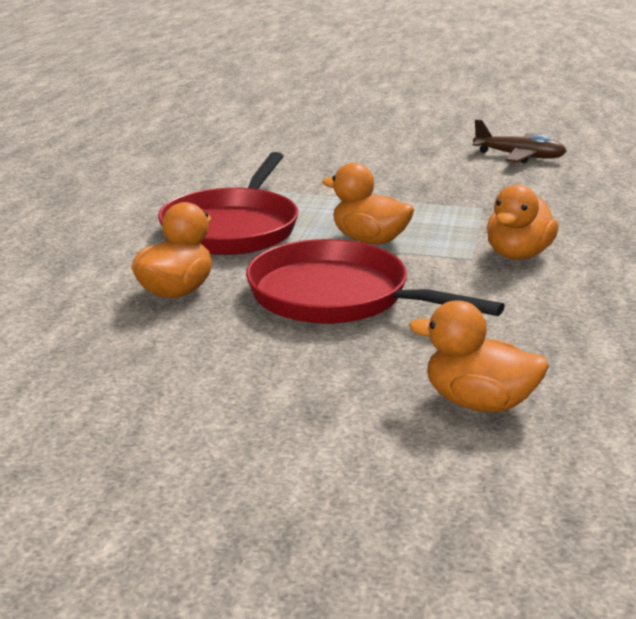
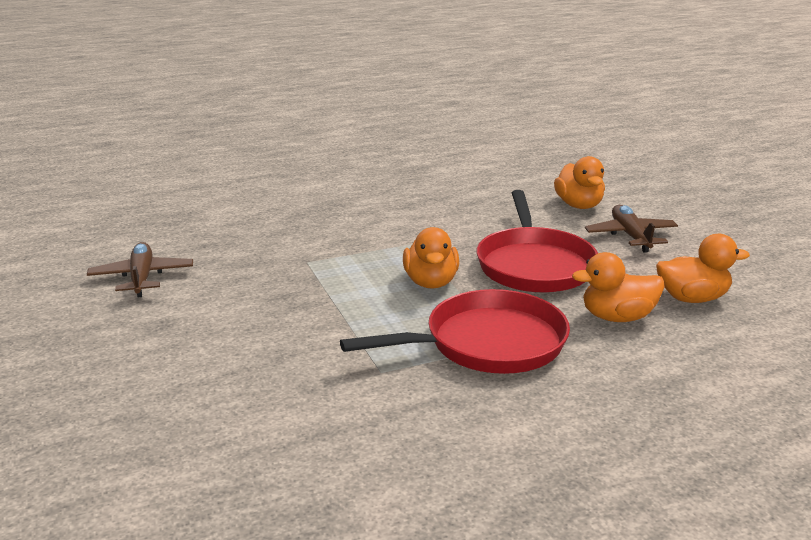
camera: 125 degrees left, 0 degrees up
orange duck [487,184,559,260] -> orange duck moved to [656,234,750,303]
none -> brown plane [585,205,678,253]

